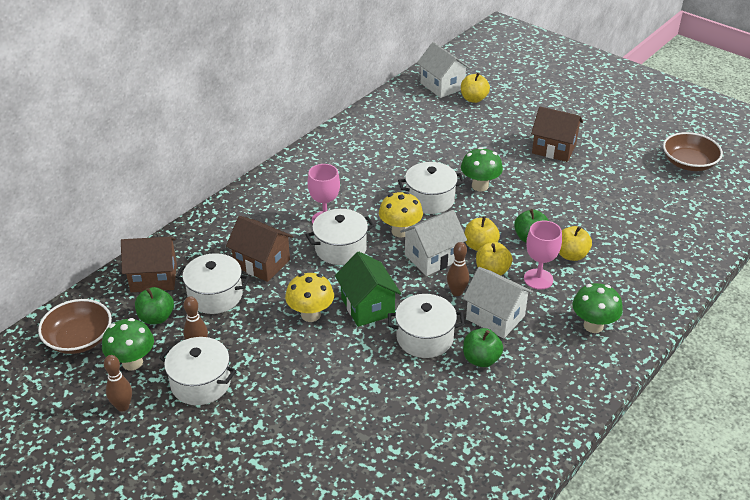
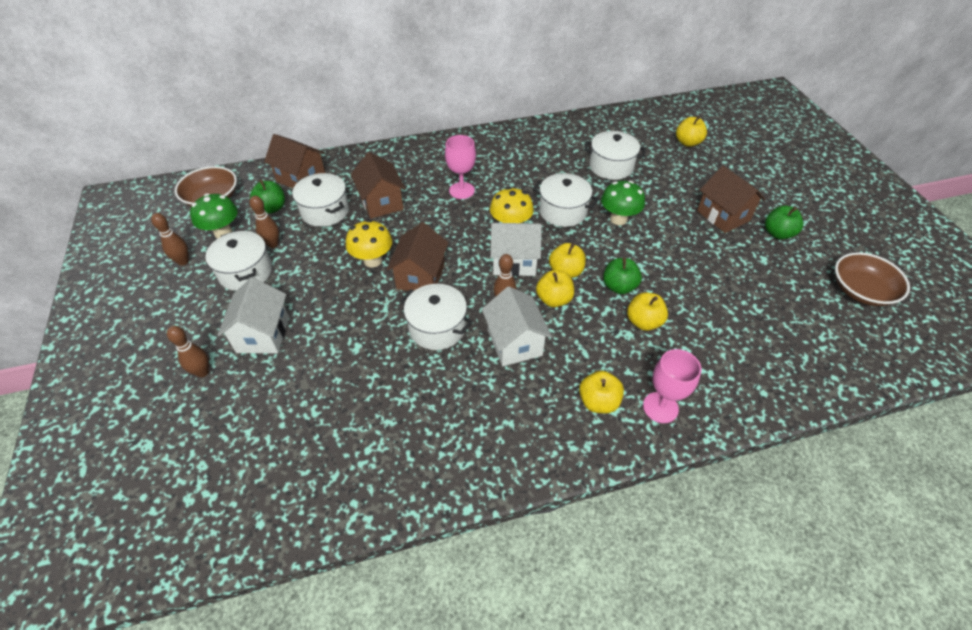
camera: 35 degrees right, 10 degrees up
white pot [306,209,375,265] -> white pot moved to [584,131,645,180]
green house [335,251,401,327] -> brown house [387,222,449,291]
white house [417,42,470,98] -> white house moved to [217,277,289,353]
green apple [463,328,503,367] -> green apple moved to [765,206,803,240]
pink goblet [524,221,562,290] -> pink goblet moved to [643,349,701,423]
green mushroom [573,283,623,333] -> yellow apple [579,371,624,413]
none -> brown bowling pin [167,326,209,377]

